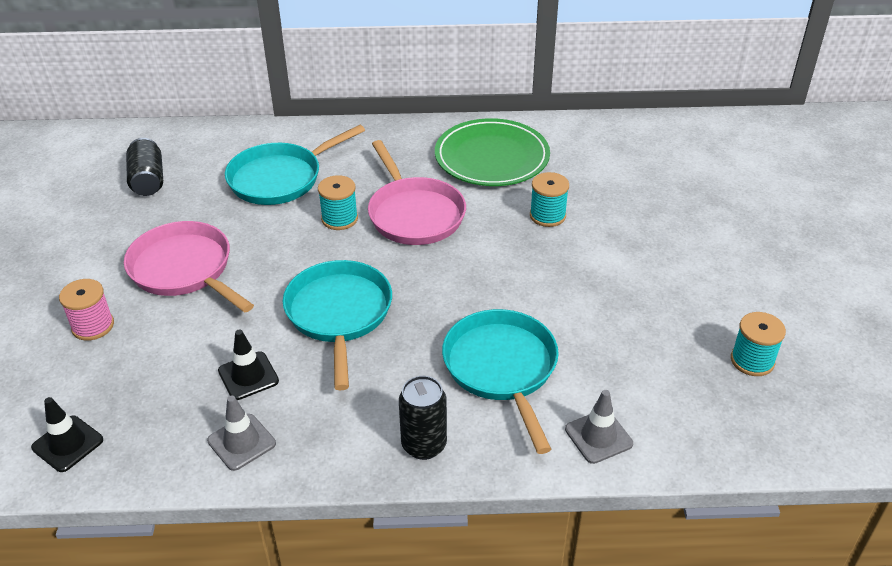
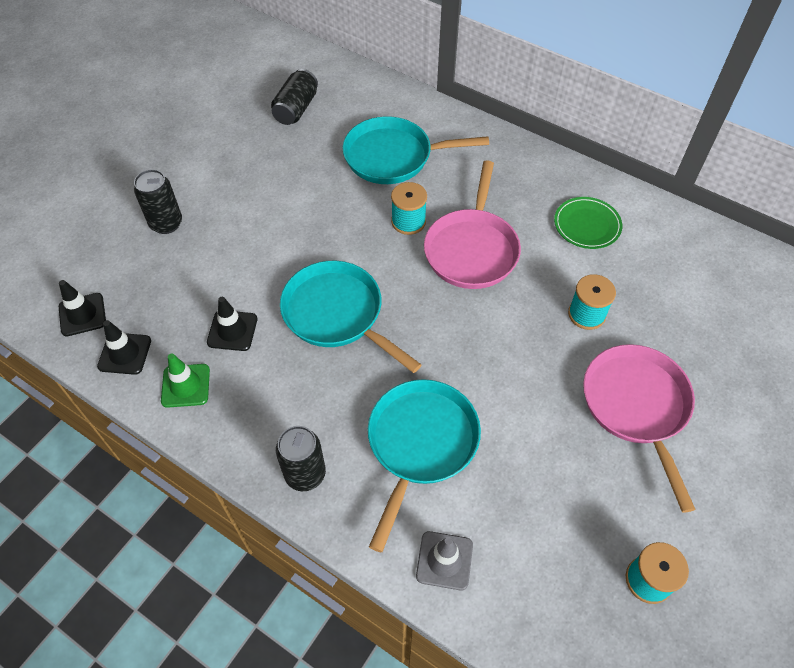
camera: 35 degrees right, 15 degrees up
pink spool [59,279,114,341] -> black can [134,169,182,234]
pink pan [124,221,254,313] -> pink pan moved to [583,344,696,513]
grey traffic cone [207,395,276,471] -> green traffic cone [161,354,210,408]
turquoise pan [283,260,392,390] -> turquoise pan turned 75 degrees counterclockwise [280,261,422,373]
green plate [435,118,550,186] -> green plate [554,197,622,249], size x0.57
none -> black traffic cone [97,320,151,375]

